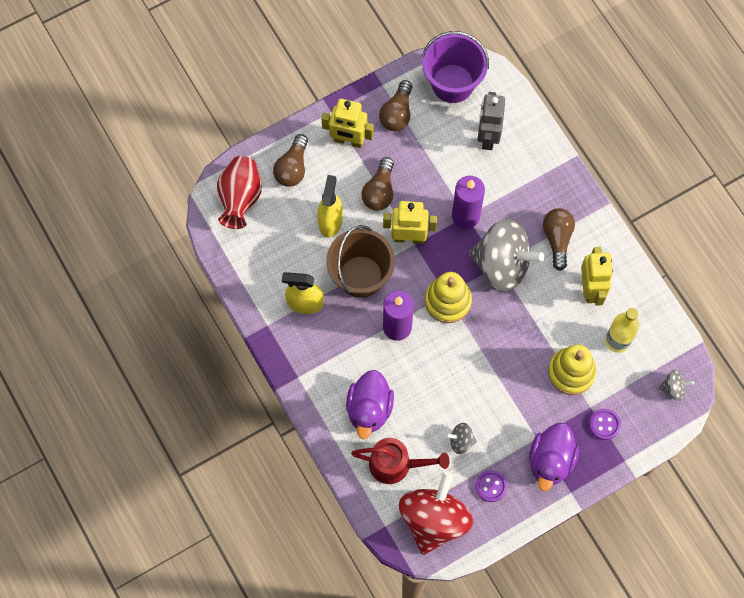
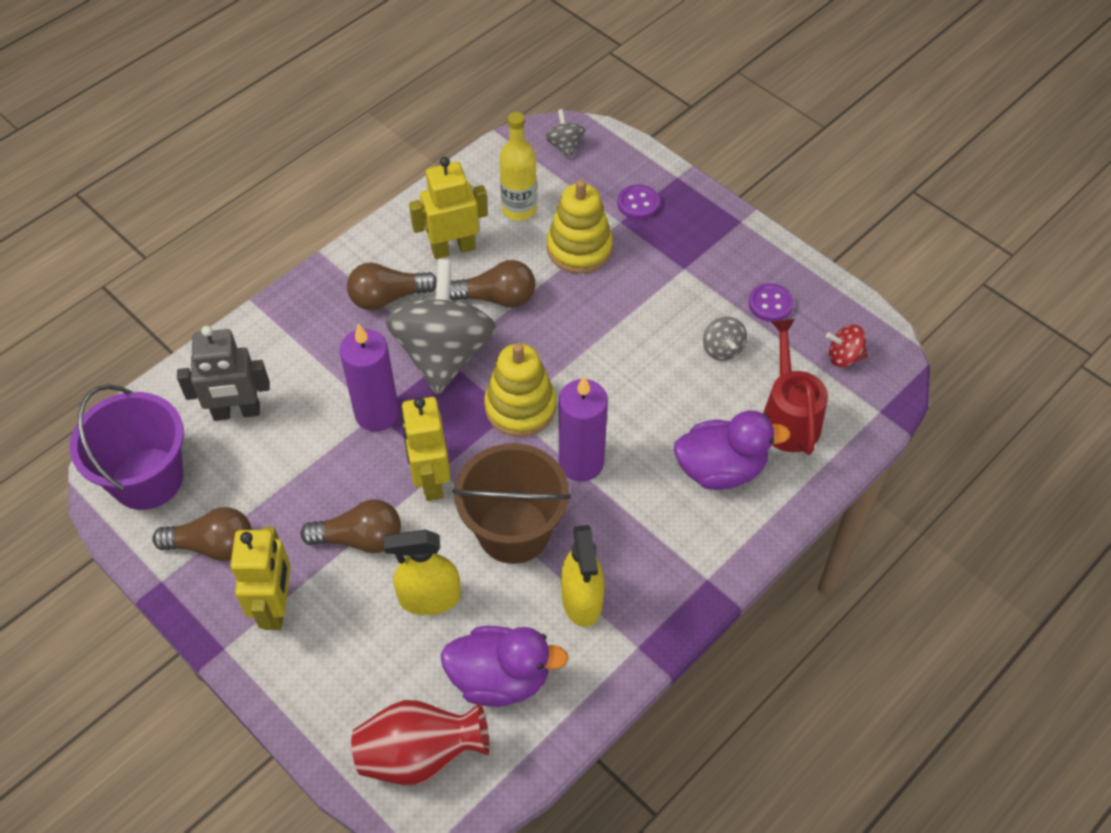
camera: 105 degrees left, 15 degrees down
brown light bulb [273,134,308,187] -> brown light bulb moved to [450,260,535,308]
red spinning top [399,471,473,555] -> red spinning top [826,325,868,367], size x0.42
purple duck [529,423,579,491] -> purple duck moved to [441,626,569,707]

